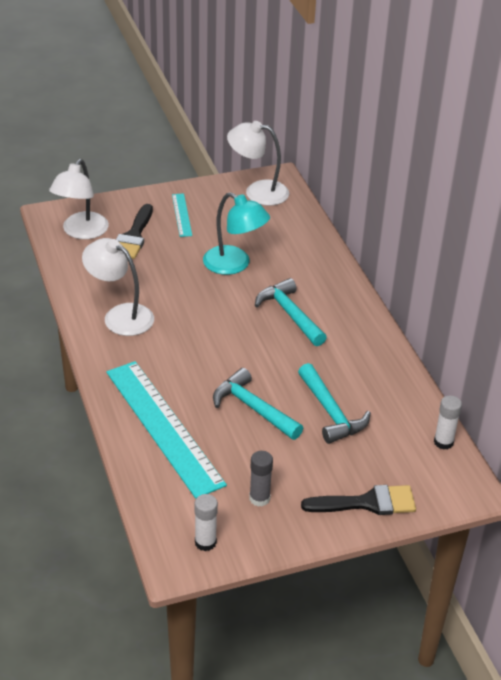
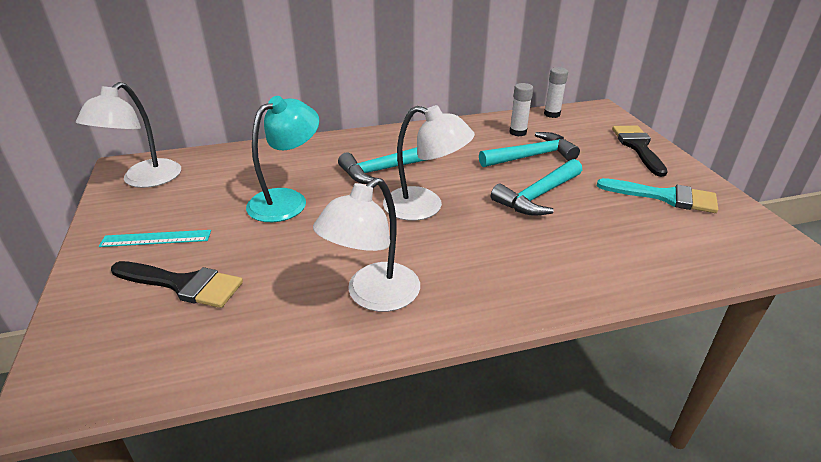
camera: 85 degrees left, 5 degrees down
white lamp [49,159,109,239] -> white lamp moved to [383,105,475,221]
turquoise ruler [106,361,227,499] -> none
white glue stick [194,494,218,551] -> white glue stick moved to [509,83,533,136]
grey glue stick [249,451,273,507] -> turquoise brush [597,178,718,213]

